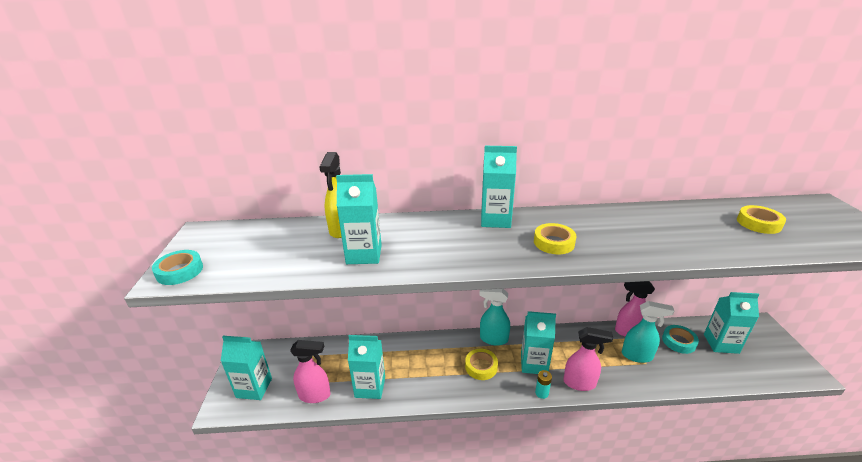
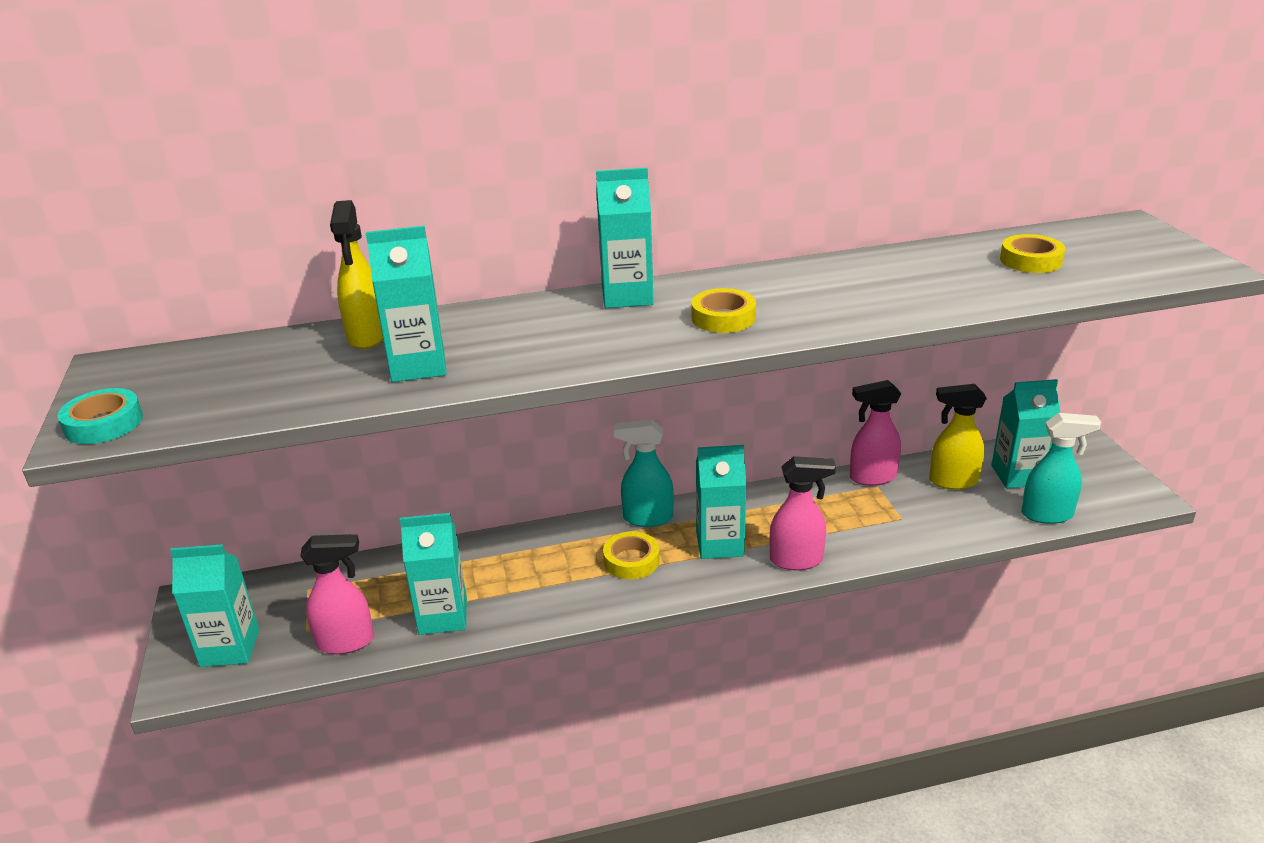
camera: 10 degrees left, 0 degrees up
turquoise battery [535,370,552,399] -> none
turquoise spray bottle [622,301,674,363] -> turquoise spray bottle moved to [1021,413,1101,524]
turquoise tape [662,325,699,354] -> yellow spray bottle [929,384,987,490]

